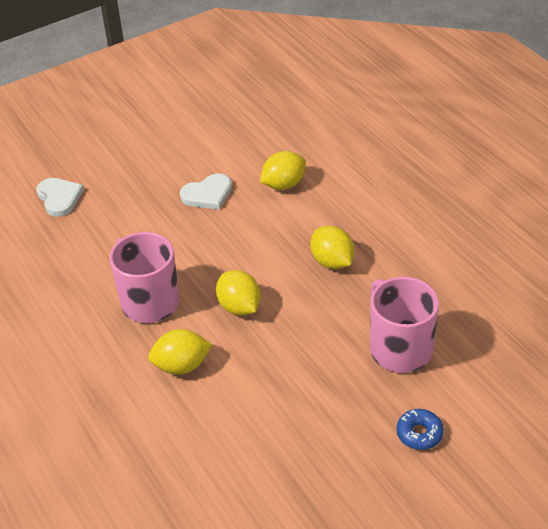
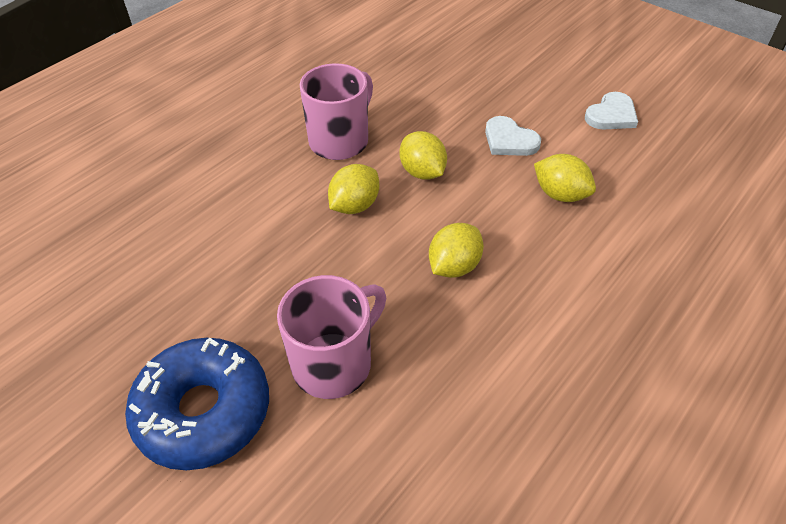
camera: 70 degrees right, 5 degrees up
white heart [36,178,84,217] -> white heart moved to [585,92,638,130]
yellow lemon [148,329,212,375] -> yellow lemon moved to [399,131,447,180]
blue donut [397,409,444,450] -> blue donut [125,337,269,470], size x2.35

